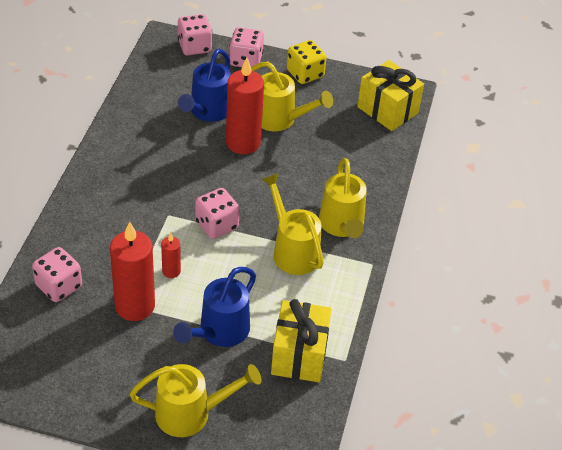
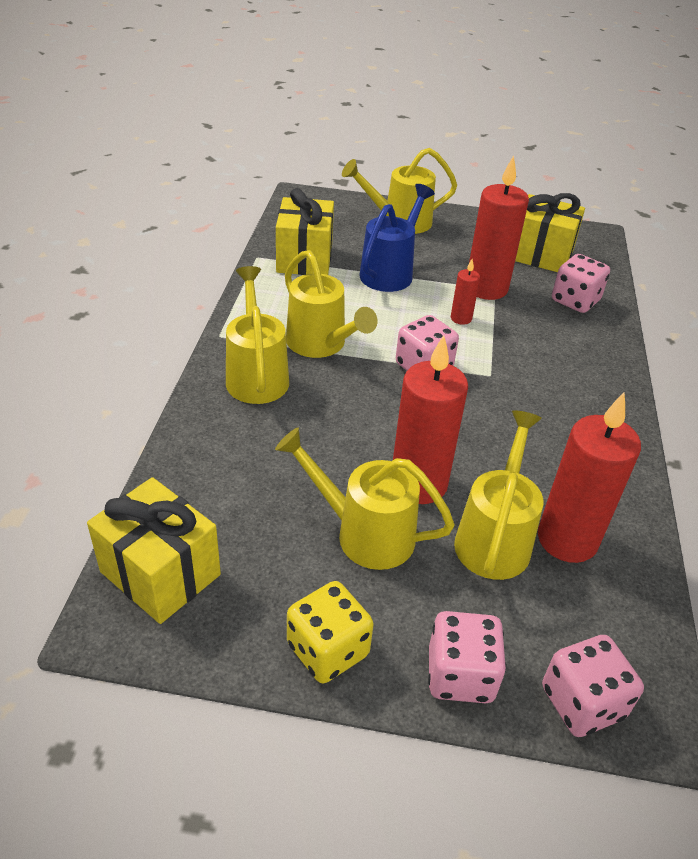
camera: 175 degrees right, 5 degrees down
blue watering can [178,49,231,122] -> yellow watering can [454,410,543,580]
none -> yellow gift [515,193,585,272]
none -> red candle [538,392,641,563]

